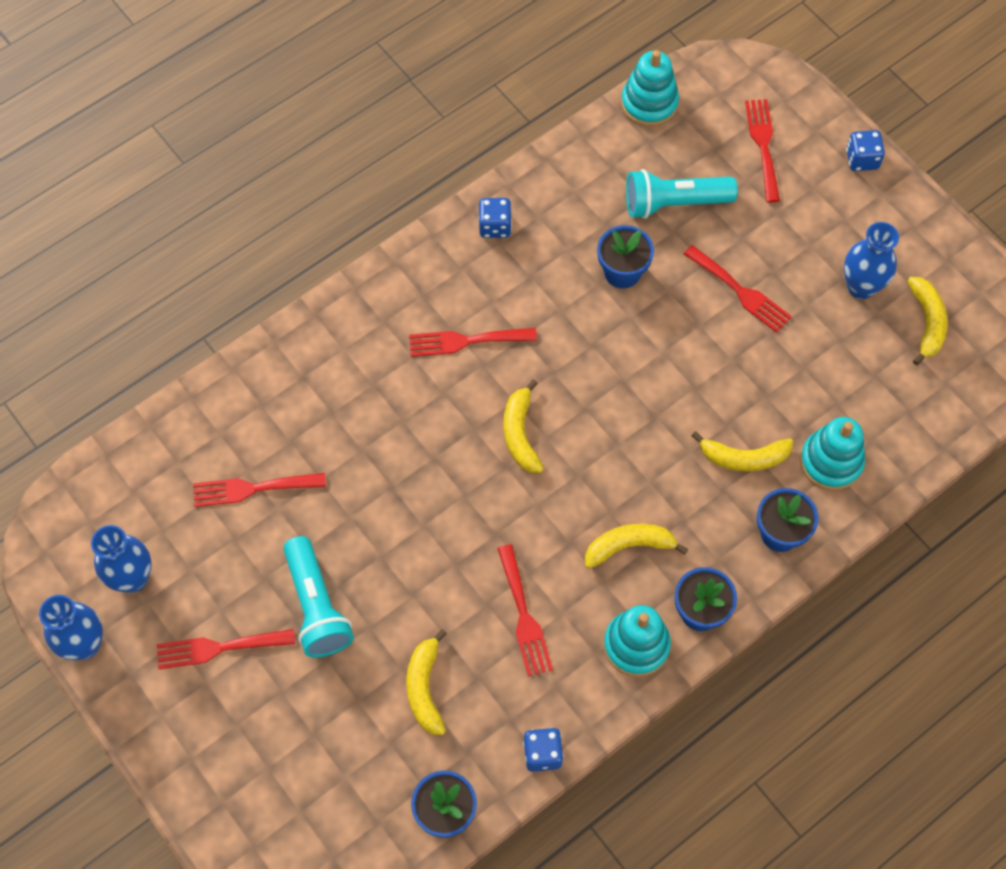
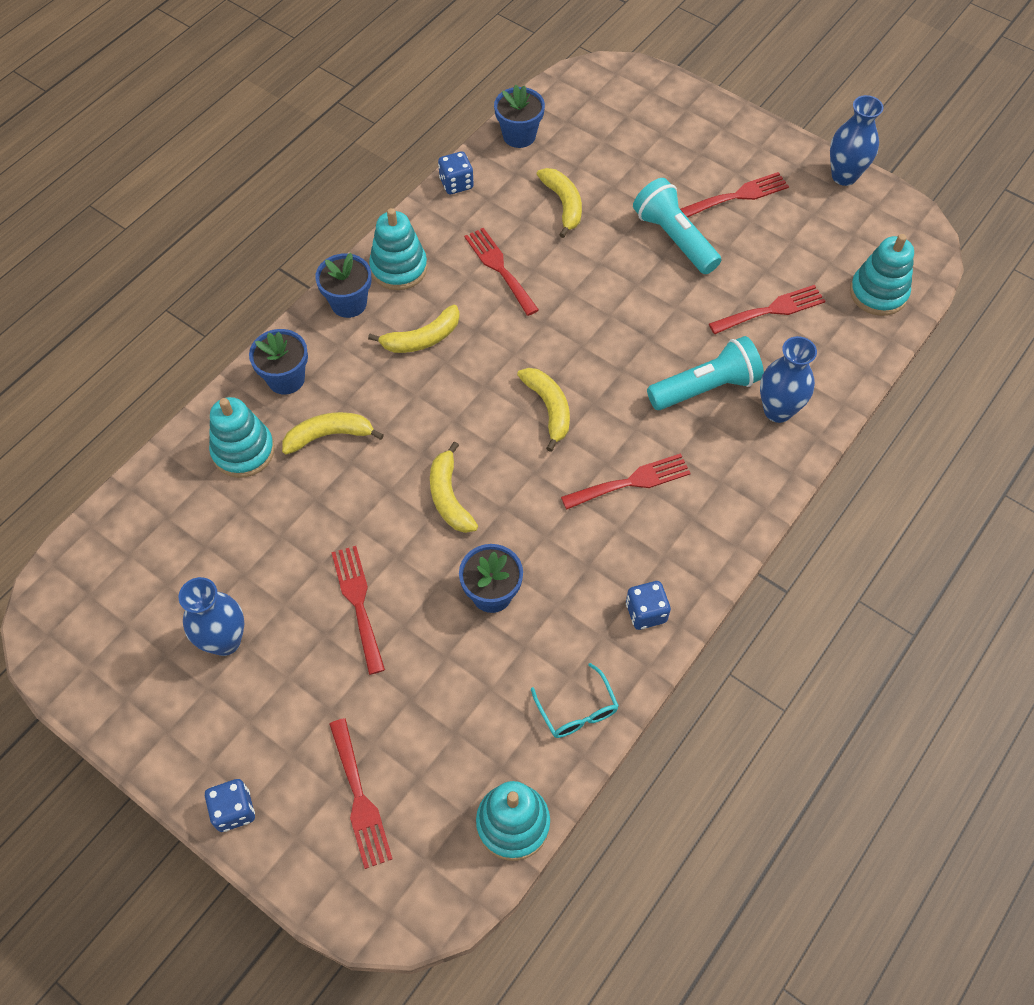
camera: 165 degrees right, 5 degrees down
blue vase [91,525,151,593] -> blue vase moved to [760,336,817,423]
turquoise flashlight [626,169,738,219] -> turquoise flashlight moved to [647,336,764,410]
red fork [684,245,792,333] -> red fork turned 45 degrees clockwise [331,546,385,675]
yellow banana [908,277,948,365] -> yellow banana moved to [430,441,478,533]
none -> turquoise glasses [531,663,619,738]
none -> turquoise stacking toy [850,234,914,316]

